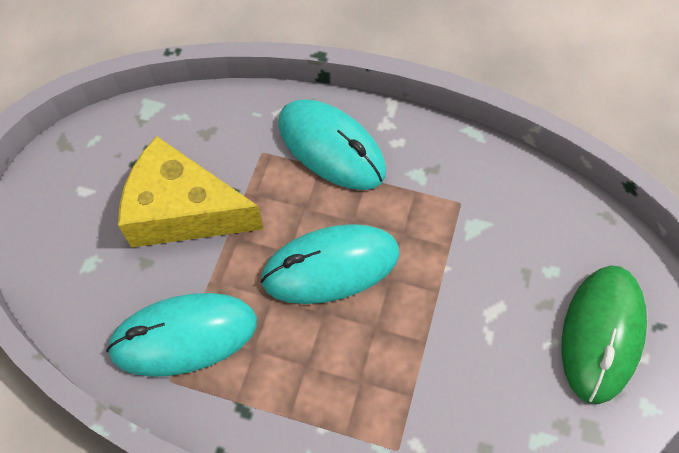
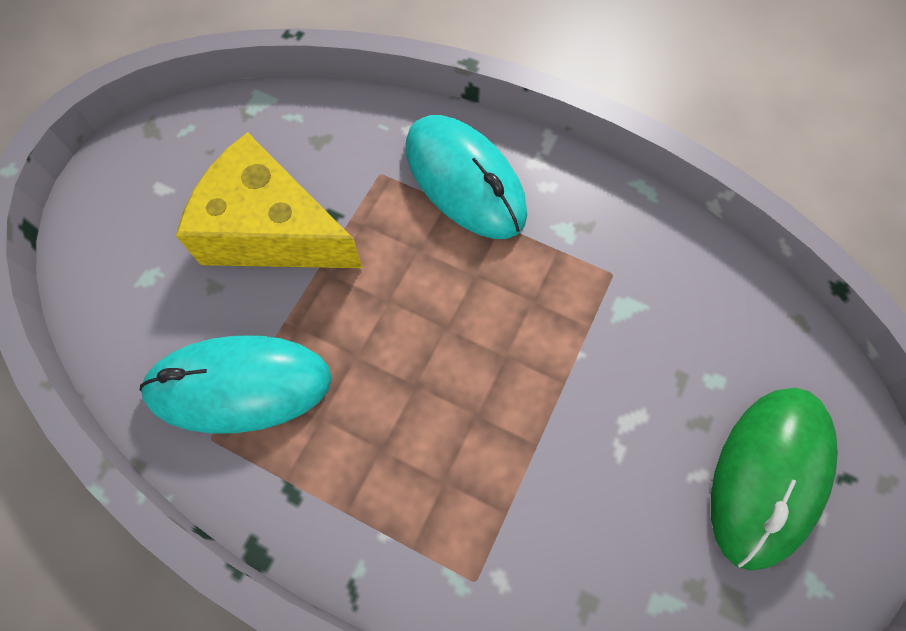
camera: 10 degrees right, 5 degrees up
turquoise mouse [260,224,400,304] -> none

